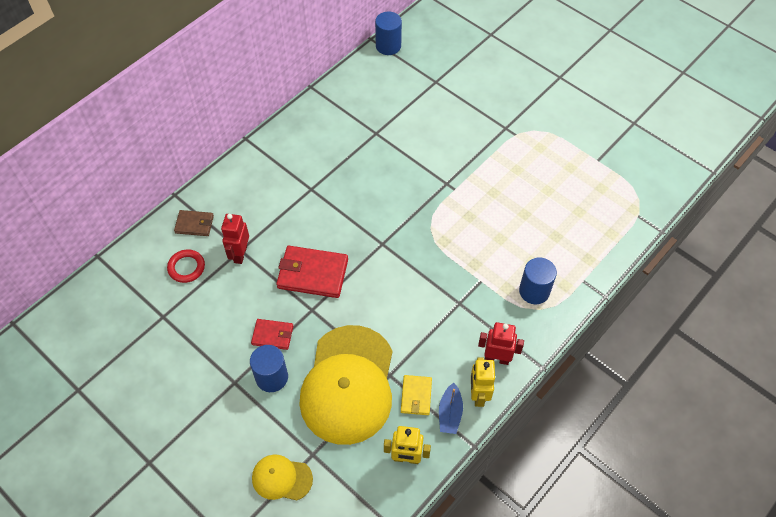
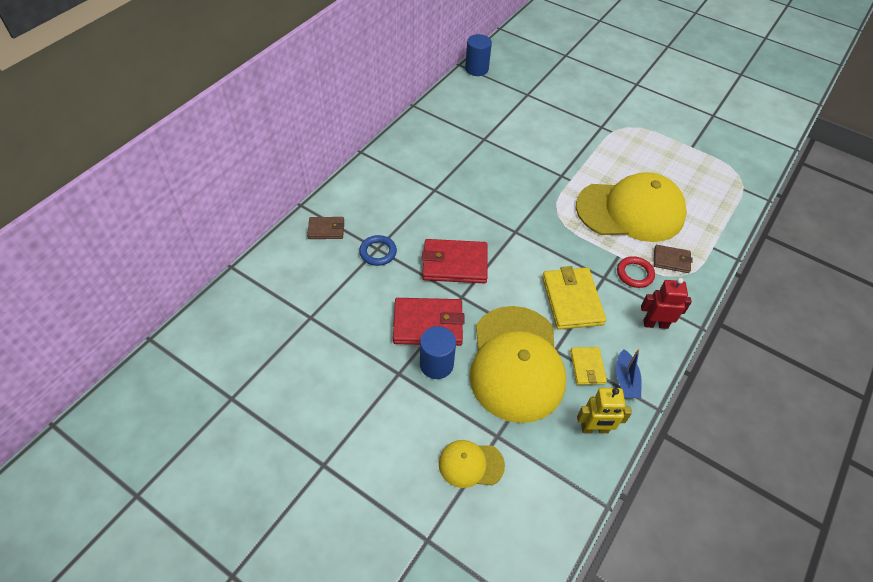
camera: 10 degrees left, 5 degrees down
red ring [167,249,205,283] -> red ring moved to [617,256,655,288]
red robot [221,214,249,264] -> blue ring [359,235,397,266]
red wallet [251,319,293,350] -> red wallet [393,298,465,346], size x1.76
yellow robot [471,357,495,407] -> none
blue cylinder [519,257,557,304] -> brown wallet [654,245,692,273]
none -> yellow wallet [542,266,606,330]
none -> yellow cap [576,172,687,242]

